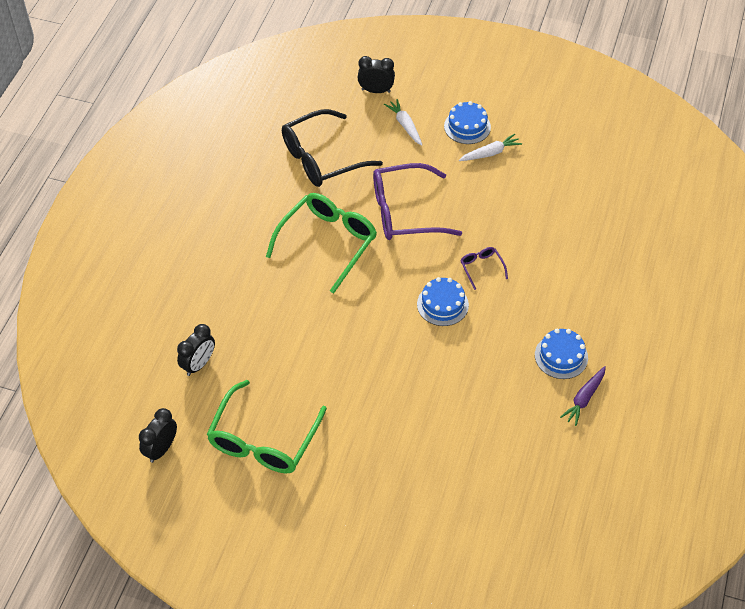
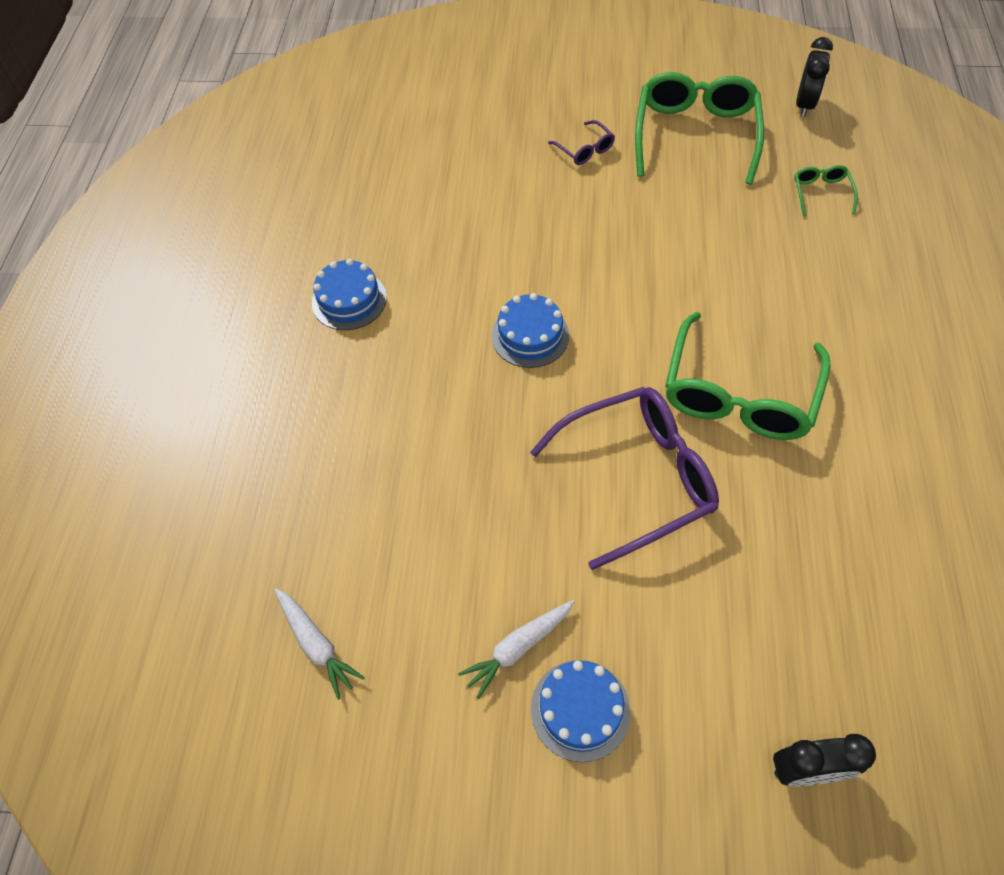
camera: 170 degrees right, 5 degrees up
black clock [177,324,215,376] -> green glasses [794,165,858,217]
black glasses [282,109,383,187] -> none
white carrot [384,99,423,145] -> white carrot moved to [274,588,365,700]
purple glasses [460,247,508,290] -> purple glasses moved to [548,120,615,165]
purple carrot [560,366,606,426] -> none

